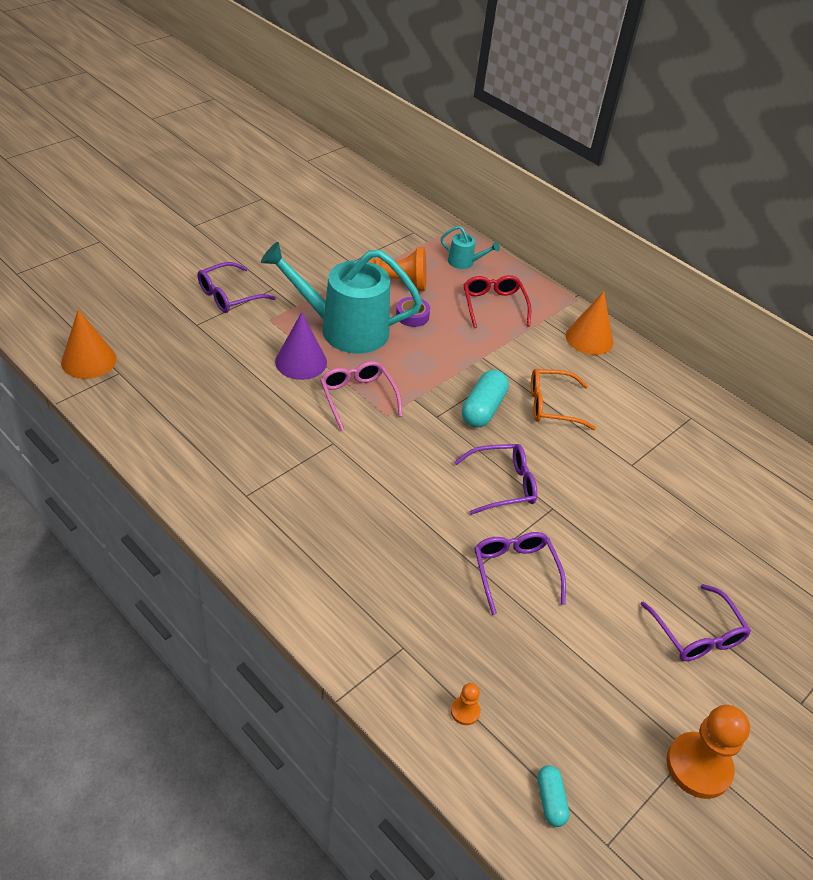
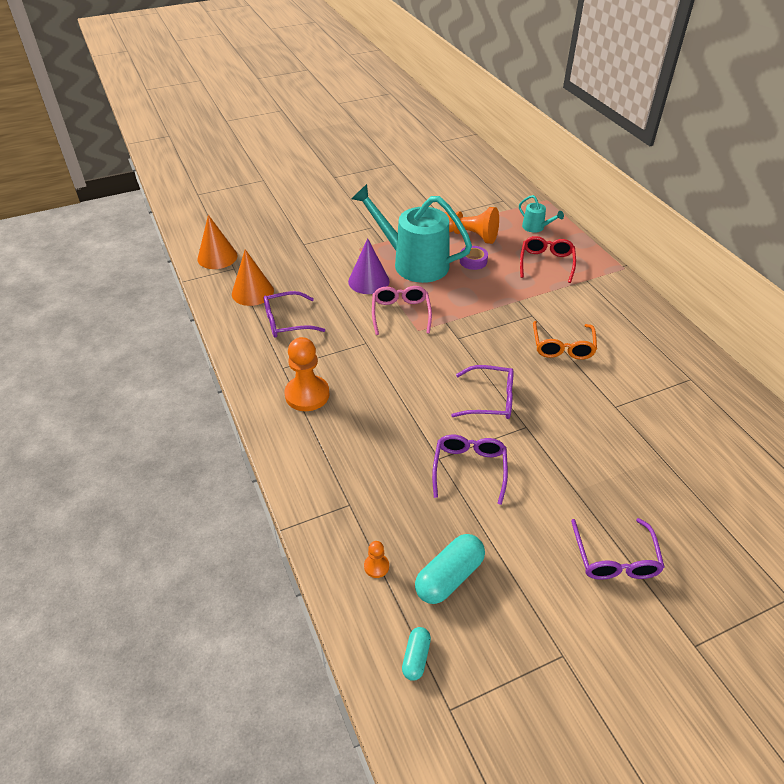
camera: 25 degrees right, 0 degrees up
purple glasses [197,262,276,313] -> purple glasses moved to [264,291,325,338]
turquoise capsule [462,370,509,428] -> turquoise capsule moved to [415,534,485,604]
orange glasses [531,369,596,430] -> orange glasses turned 105 degrees counterclockwise [533,321,597,360]
orange cone [566,291,613,355] -> orange cone moved to [232,249,274,306]
orange pawn [667,705,750,799] -> orange pawn moved to [284,337,330,411]

